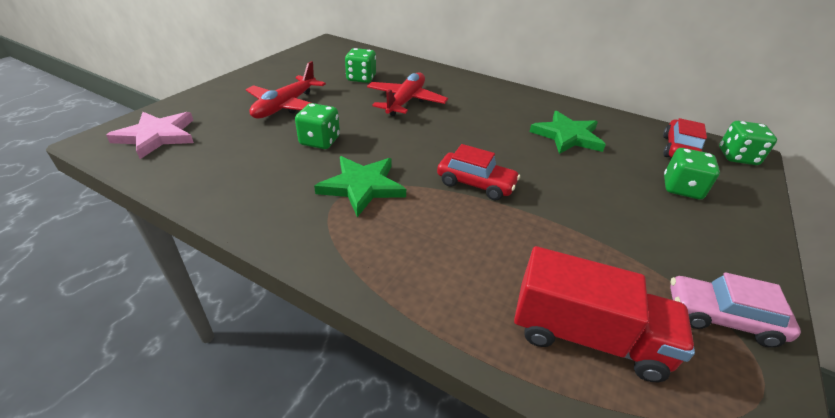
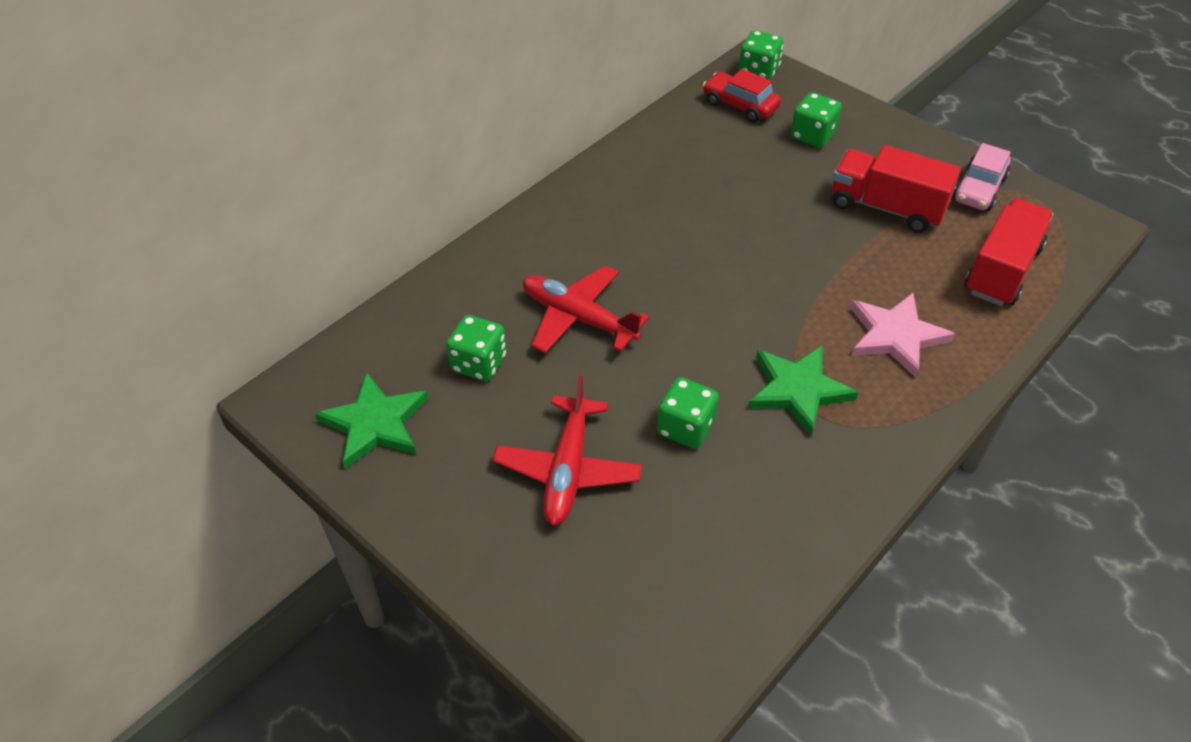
camera: 75 degrees left, 10 degrees up
pink star [106,112,194,159] -> pink star moved to [851,293,955,378]
red plane [246,61,326,119] -> red plane turned 60 degrees clockwise [493,376,642,526]
red car [437,144,520,201] -> none
green star [529,111,606,154] -> green star moved to [315,372,428,469]
none -> red truck [832,145,961,233]

